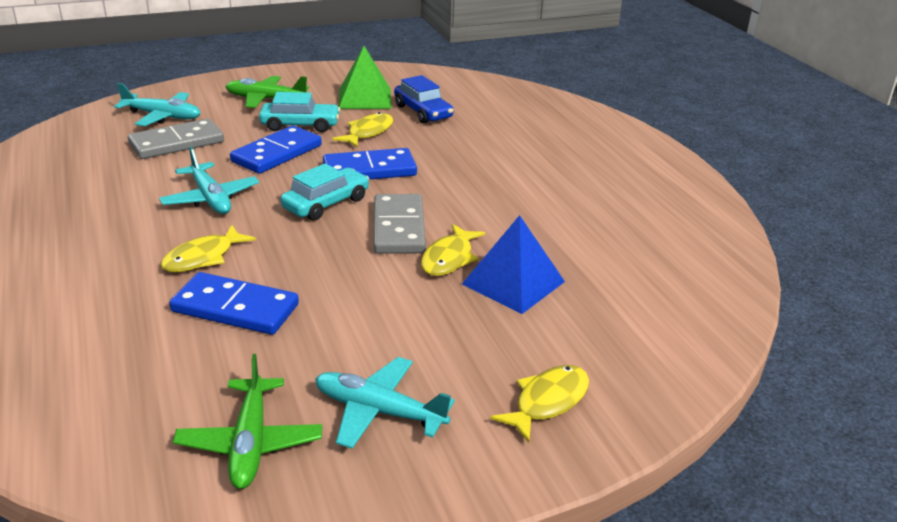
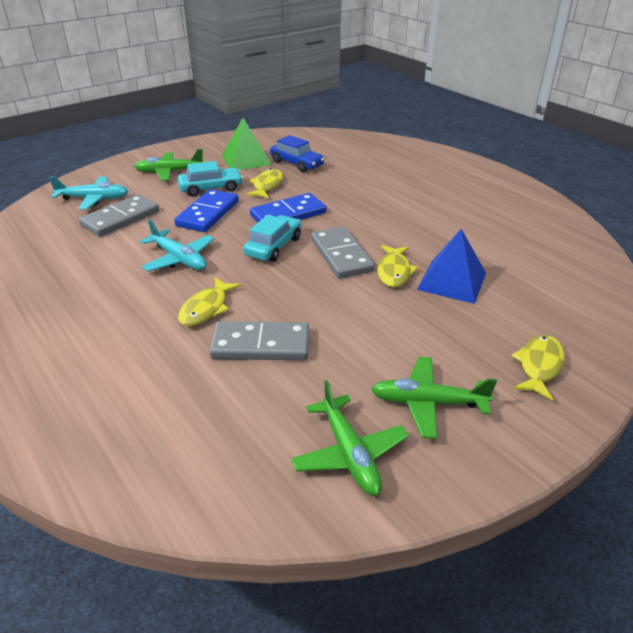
camera: 15 degrees left, 5 degrees up
blue domino [169,272,299,335] -> grey domino [209,321,309,360]
turquoise plane [315,357,455,449] -> green plane [371,357,497,439]

